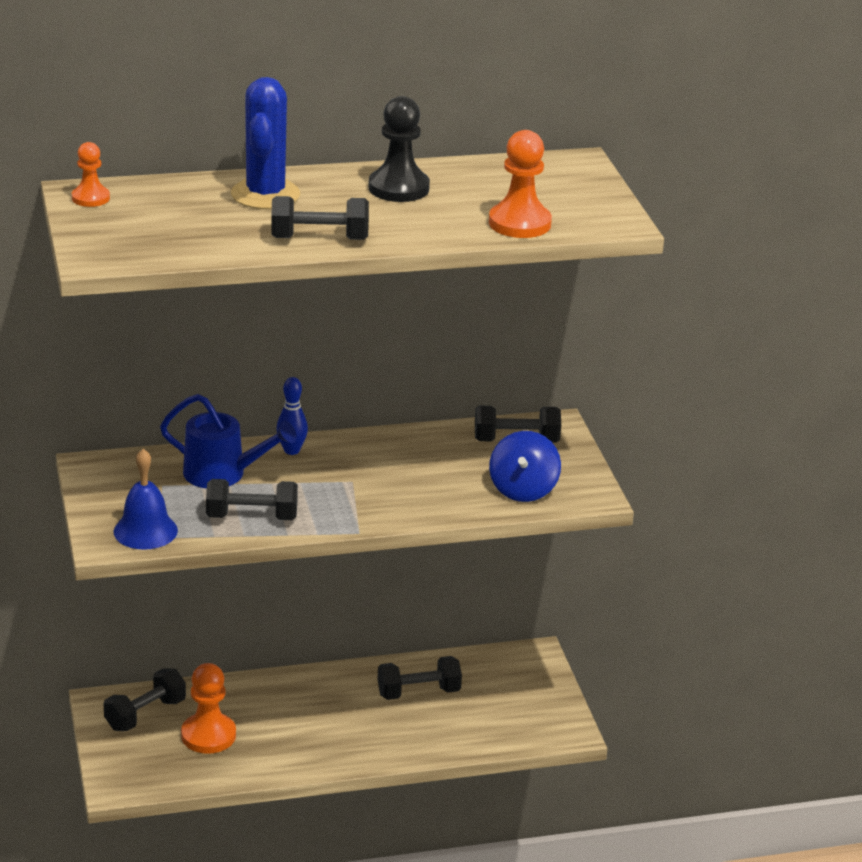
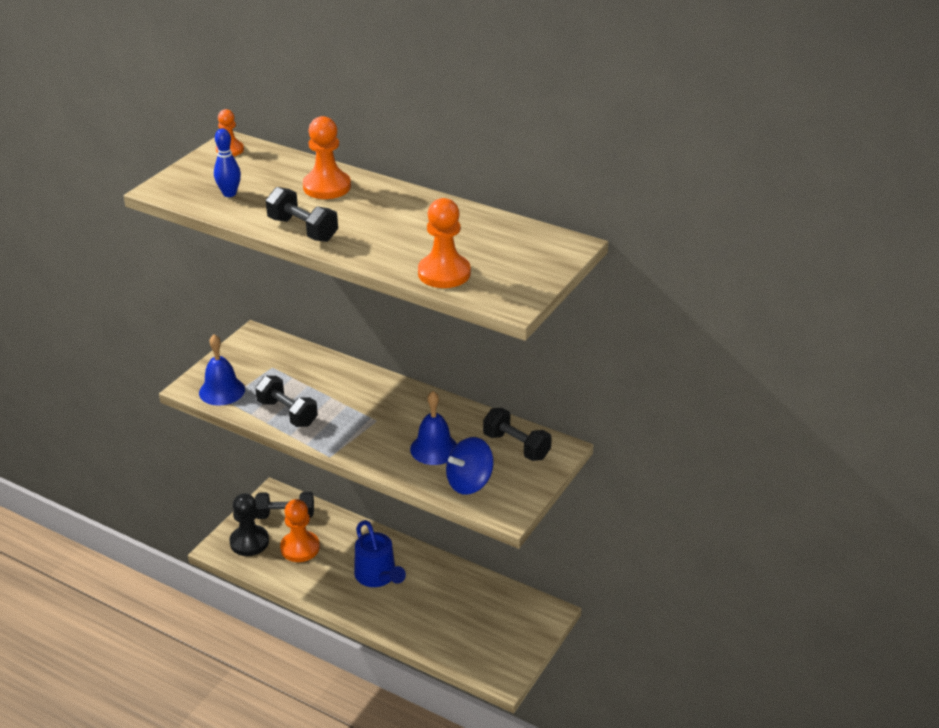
camera: 45 degrees right, 5 degrees up
blue watering can [160,394,297,488] -> blue watering can moved to [354,520,406,587]
blue cactus [231,77,300,209] -> orange pawn [303,116,351,199]
blue bowling pin [276,377,308,455] -> blue bowling pin moved to [214,128,241,197]
black pawn [368,96,430,202] -> black pawn moved to [229,493,269,556]
black dumbbell [377,656,462,700] -> none
none -> blue bell [410,391,457,465]

